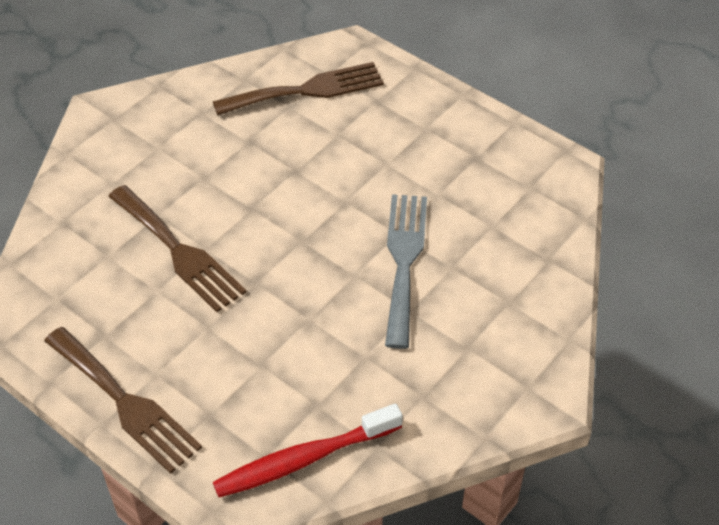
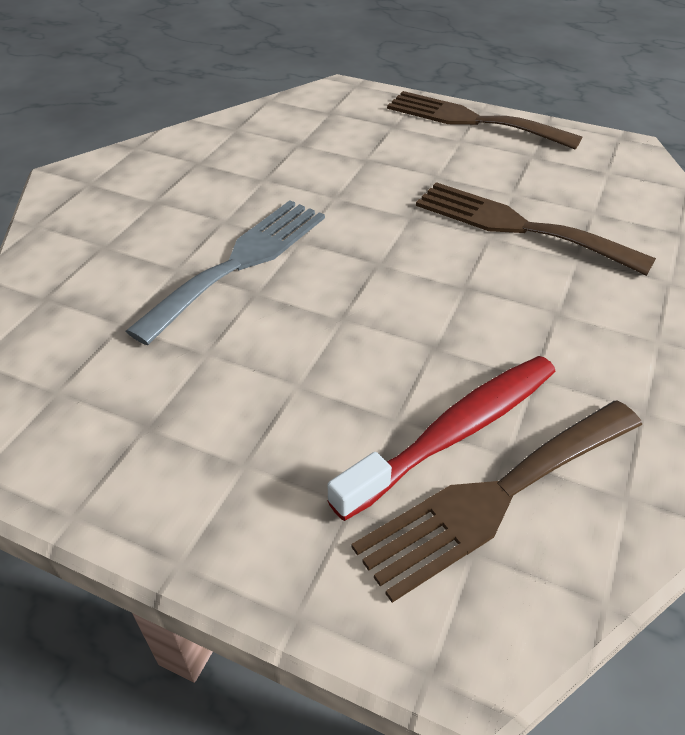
camera: 165 degrees right, 5 degrees down
red toothbrush [213,403,403,497] -> red toothbrush moved to [327,356,556,521]
grey fork [385,194,427,349] -> grey fork turned 135 degrees counterclockwise [126,200,325,345]

